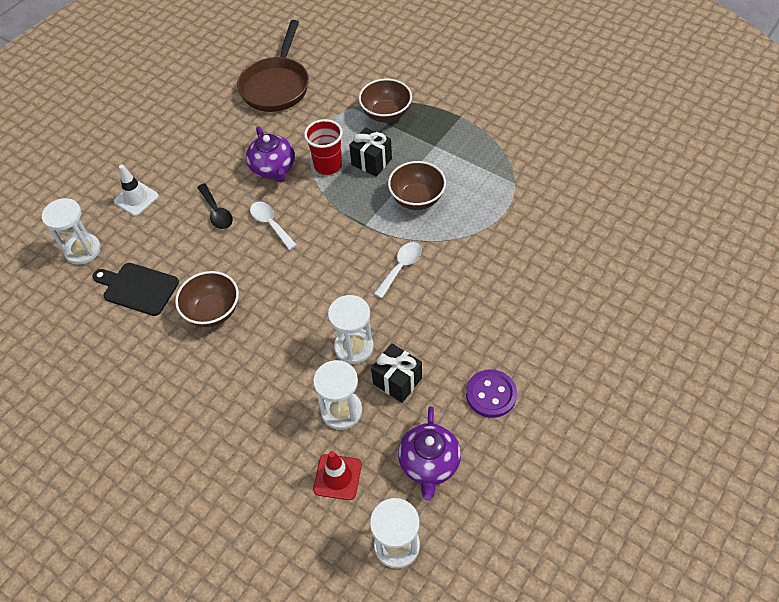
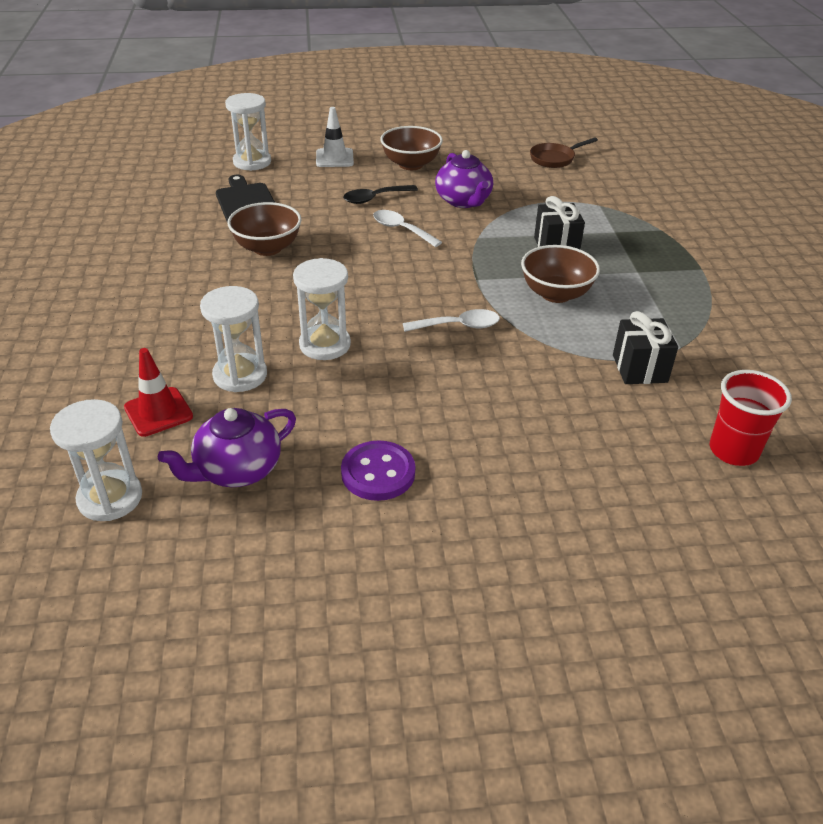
camera: 45 degrees right, 15 degrees down
black spoon [197,184,233,229] -> black spoon turned 45 degrees clockwise [343,185,418,204]
brown pan [237,20,309,112] -> brown pan [530,137,598,168], size x0.53
purple teapot [246,127,295,182] -> purple teapot turned 45 degrees counterclockwise [435,150,493,208]
white spoon [250,202,297,250] -> white spoon turned 60 degrees counterclockwise [373,210,442,247]
red cup [304,119,343,175] -> red cup moved to [710,370,792,466]
brown bowl [359,79,412,122] -> brown bowl moved to [380,126,443,170]
black gift [371,343,422,403] -> black gift moved to [613,311,678,384]

